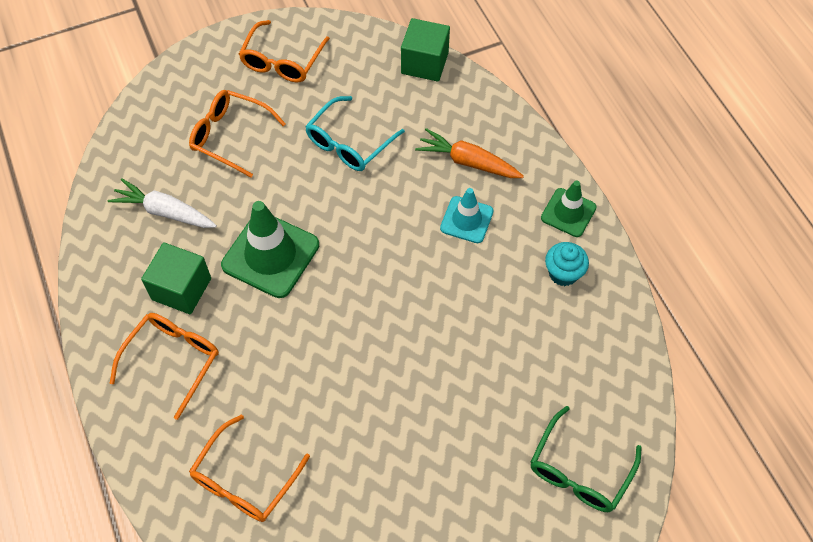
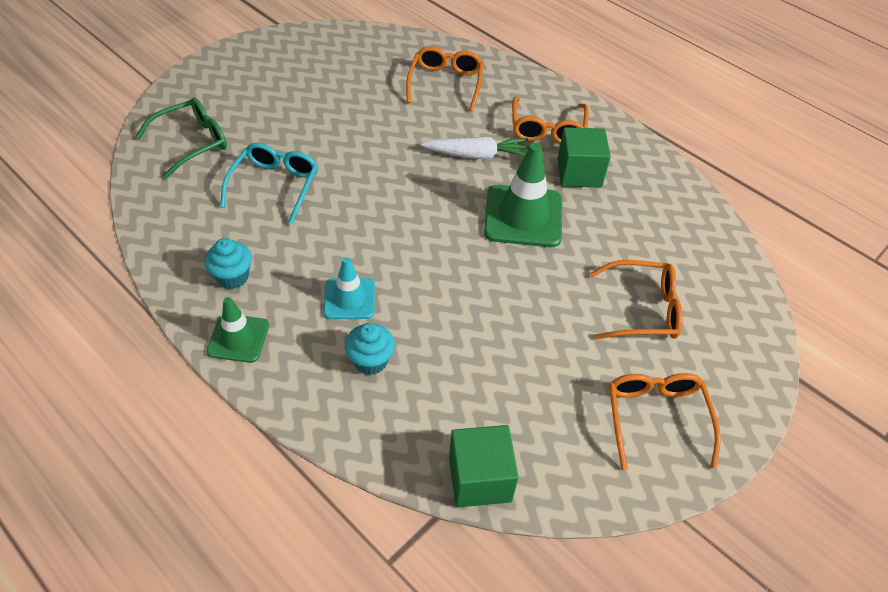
camera: 155 degrees right, 10 degrees down
white carrot [108,178,217,228] -> white carrot moved to [421,136,529,159]
turquoise glasses [305,96,405,171] -> turquoise glasses moved to [220,143,318,224]
orange carrot [415,128,524,178] -> turquoise cupcake [345,323,395,375]
green glasses [531,406,642,512] -> green glasses turned 45 degrees clockwise [136,98,227,179]

